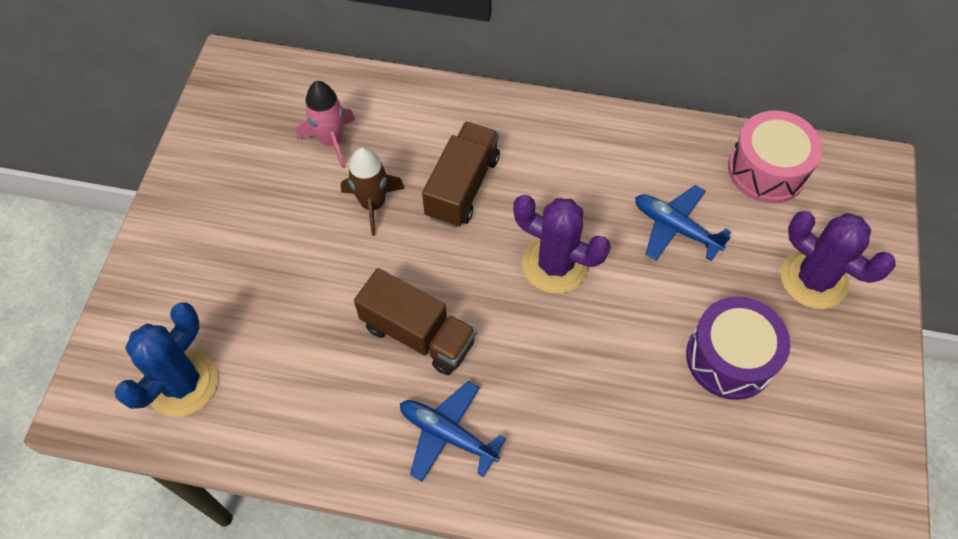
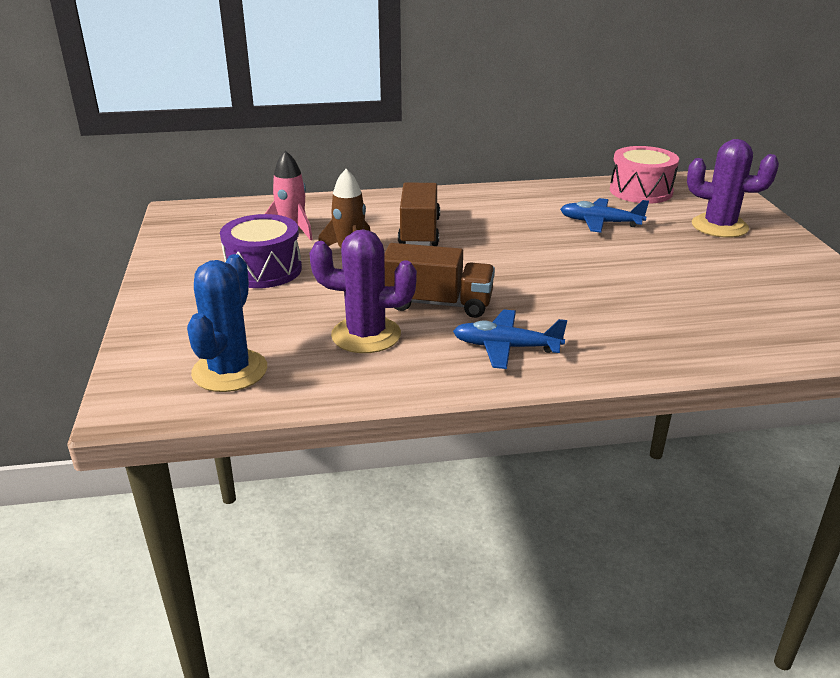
camera: 20 degrees left, 30 degrees down
purple cactus [513,195,611,294] -> purple cactus moved to [309,229,417,353]
purple drum [686,296,791,400] -> purple drum moved to [220,214,302,288]

